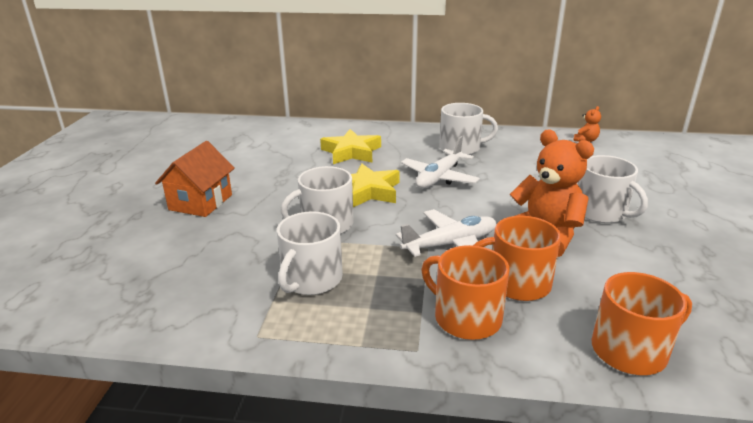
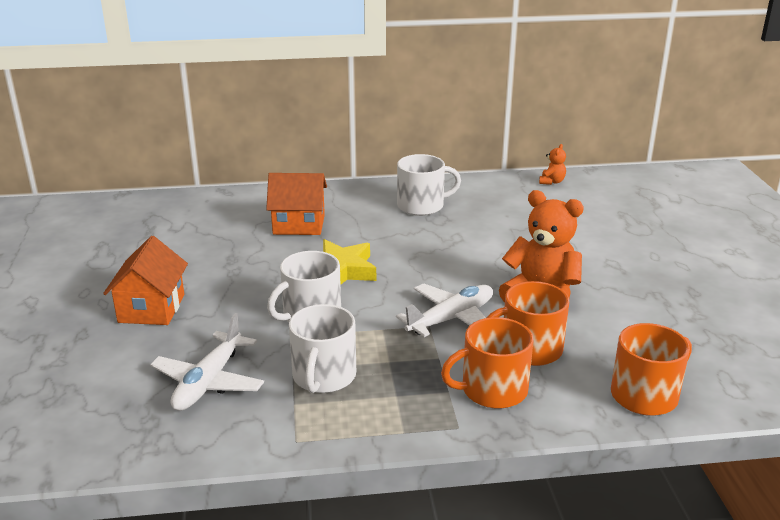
camera: 15 degrees left, 0 degrees up
yellow star [320,129,381,164] -> orange house [266,173,327,235]
white plane [401,136,480,189] -> white plane moved to [150,313,264,411]
orange mug [421,245,509,340] -> orange mug turned 45 degrees counterclockwise [441,317,534,409]
white mug [578,155,648,223] -> none

